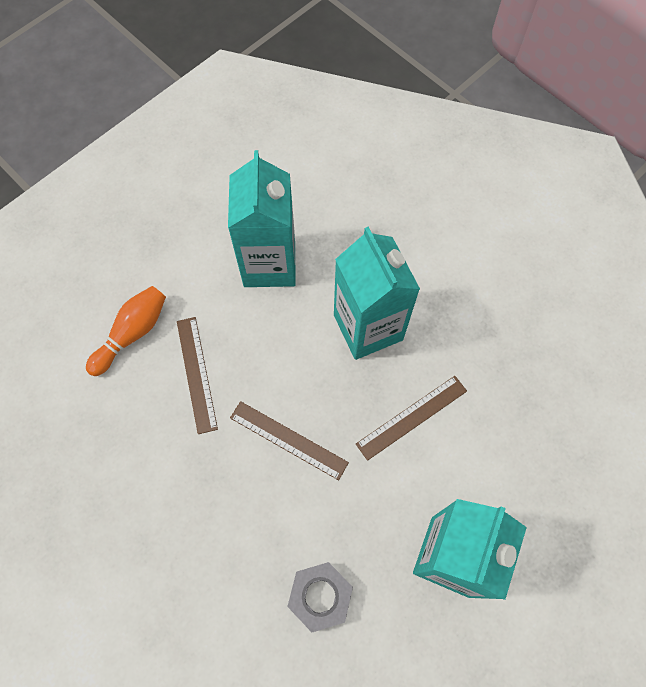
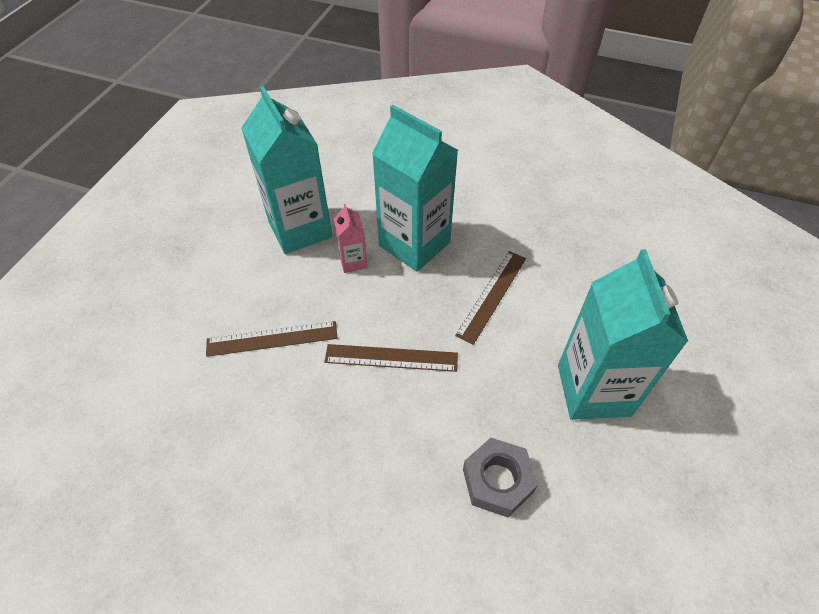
camera: 25 degrees left, 15 degrees down
orange bowling pin [86,286,166,376] -> none
brown ruler [177,317,218,434] -> brown ruler turned 60 degrees counterclockwise [206,321,338,357]
none -> pink carton [334,204,367,273]

